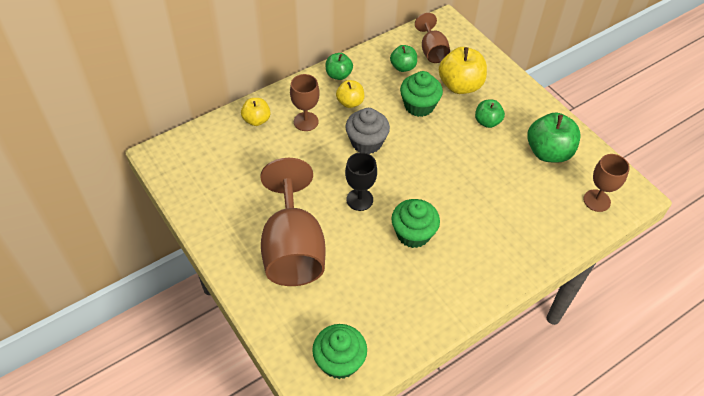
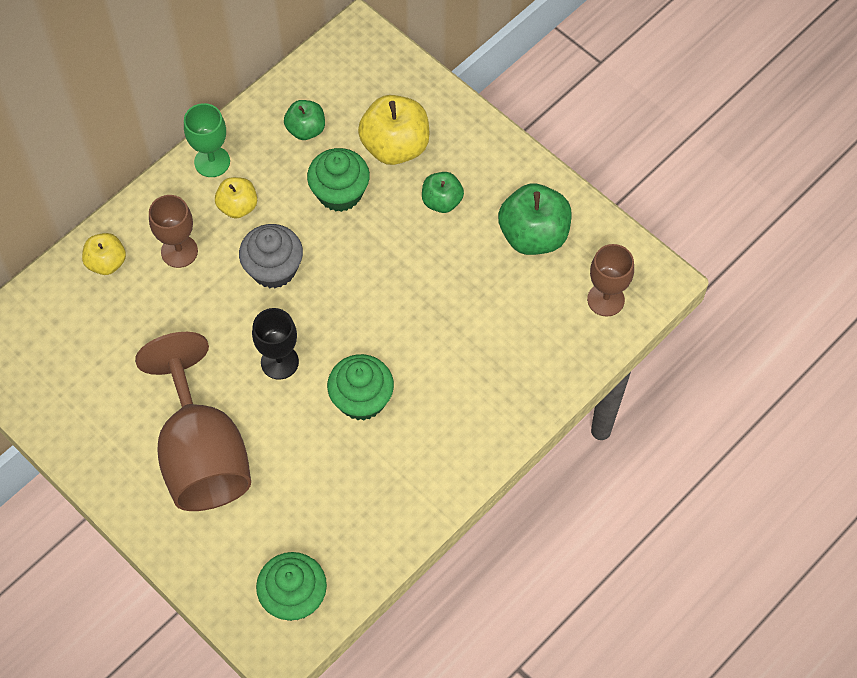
camera: 10 degrees left, 10 degrees up
green apple [326,53,353,80] -> green goblet [184,103,230,177]
brown goblet [415,13,450,63] -> none

